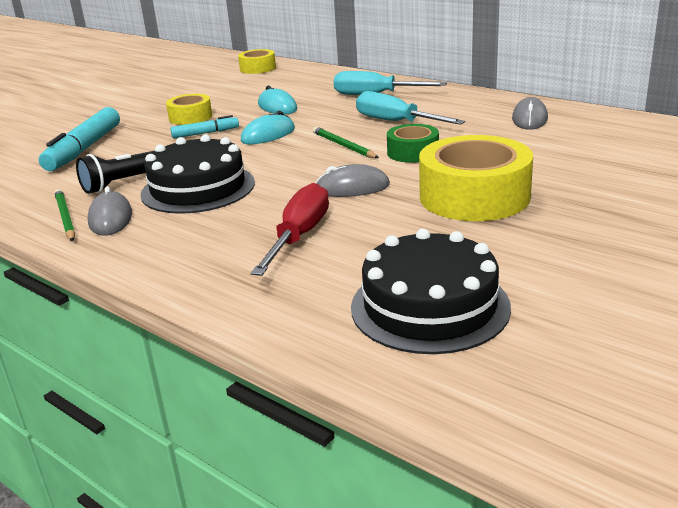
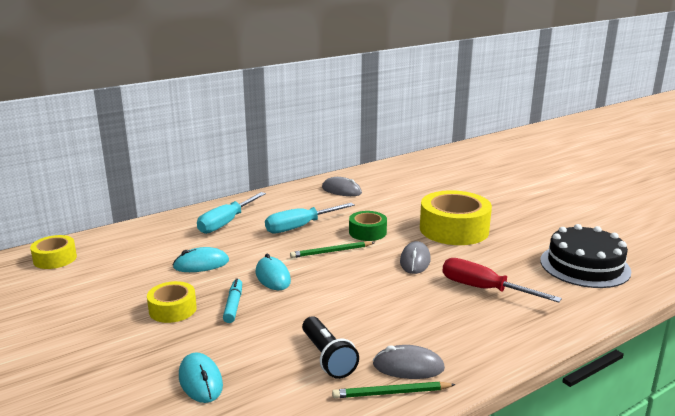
camera: 75 degrees left, 5 degrees down
turquoise marker [39,107,120,171] -> turquoise mouse [179,352,223,403]
black cake [140,134,255,214] -> none

